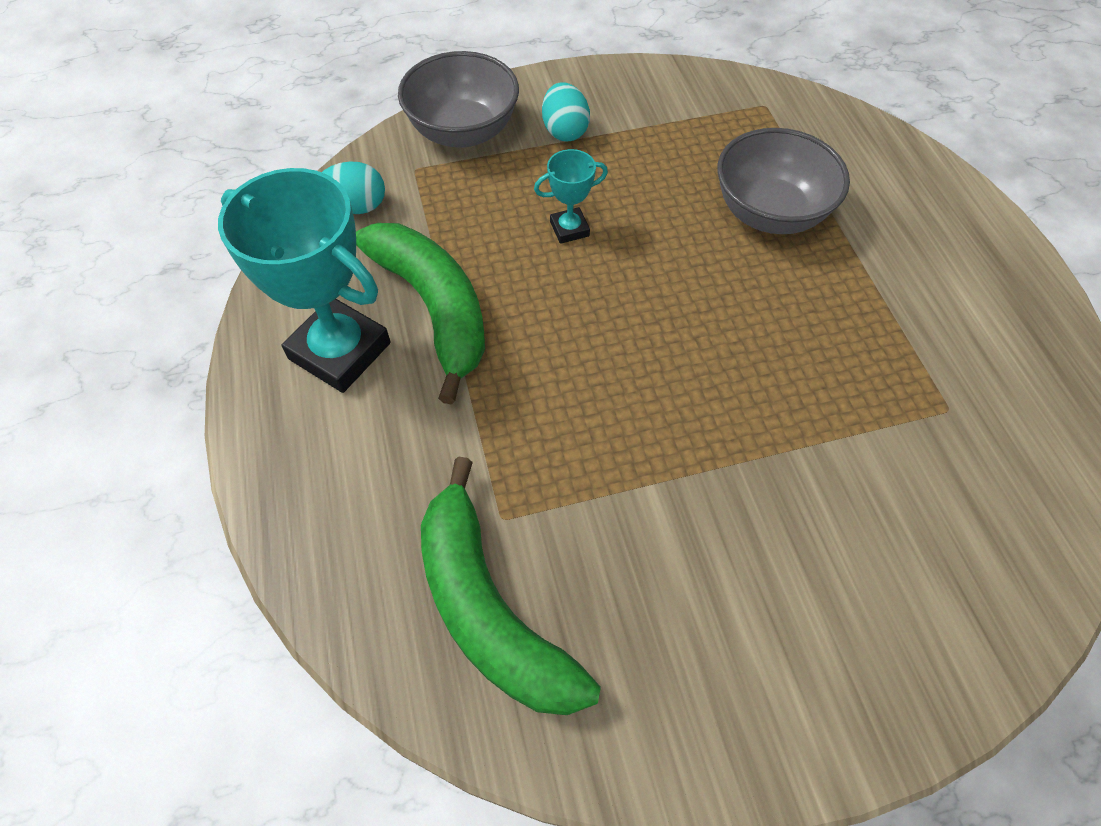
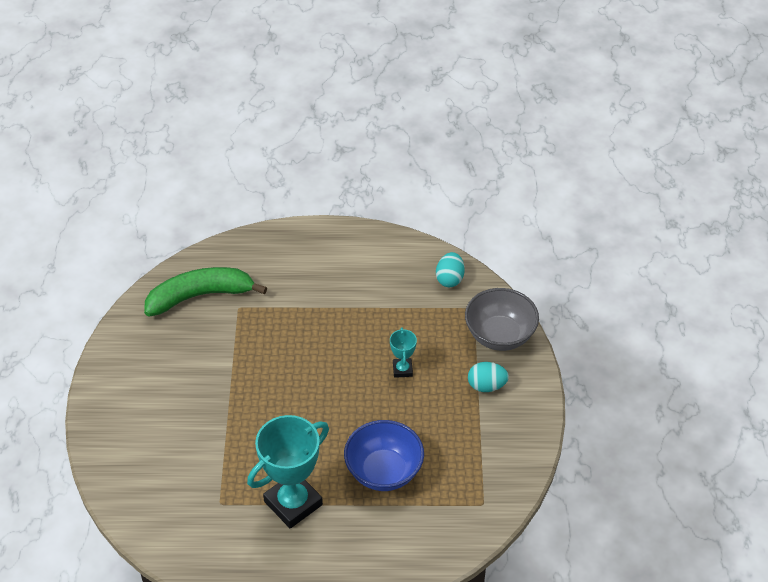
camera: 105 degrees right, 10 degrees down
turquoise trophy [218,168,391,393] -> turquoise trophy moved to [247,415,329,529]
green banana [356,223,485,404] -> none
grey bowl [717,128,850,234] -> blue bowl [344,420,424,491]

